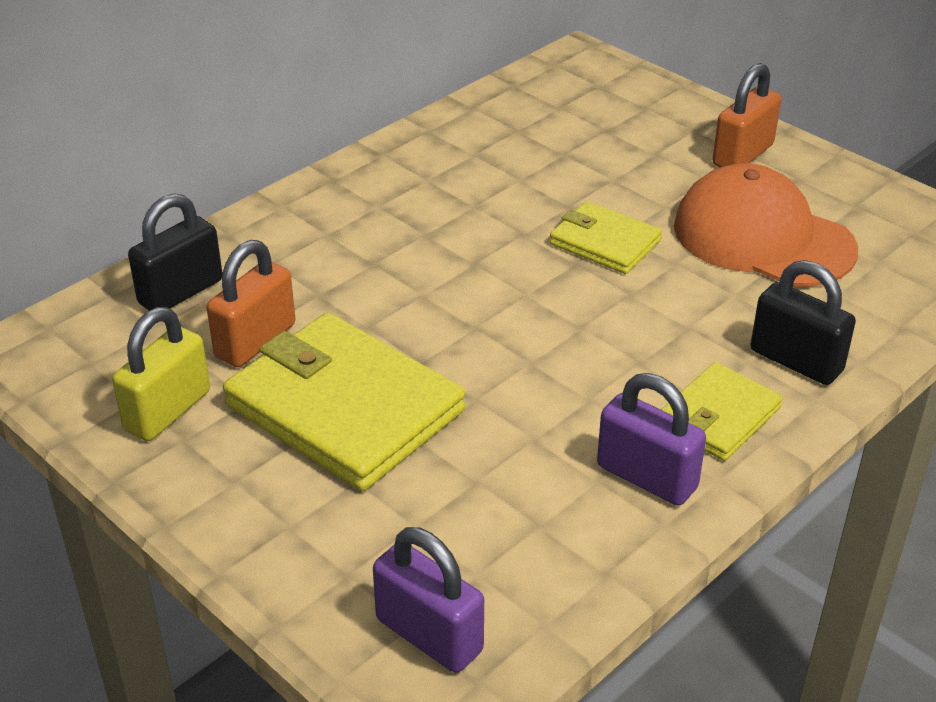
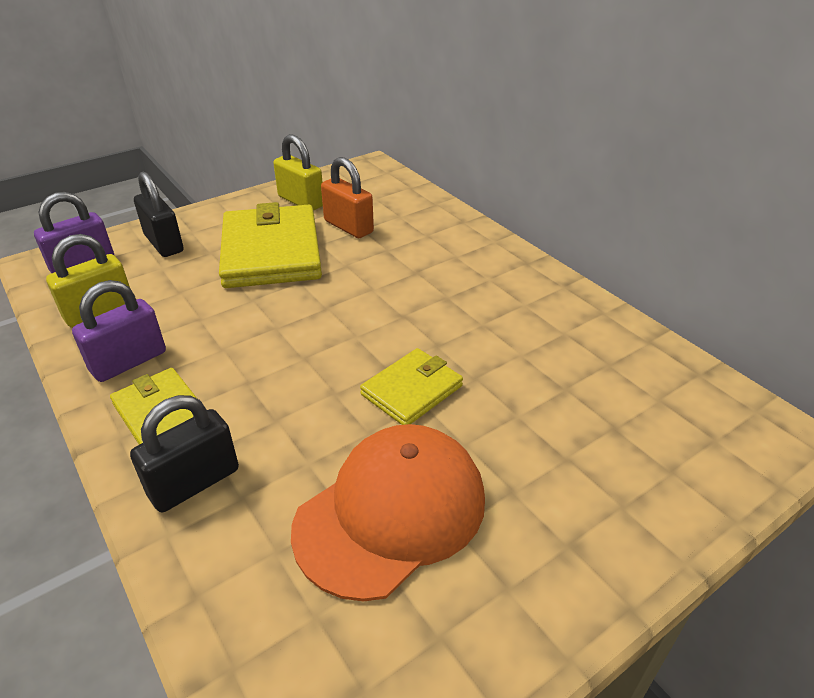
camera: 100 degrees right, 0 degrees up
black padlock [128,193,222,311] -> black padlock moved to [134,172,184,257]
yellow wallet [223,312,465,491] -> yellow wallet turned 60 degrees counterclockwise [219,202,322,288]
orange padlock [712,63,781,167] -> none
none -> yellow padlock [46,234,130,328]

